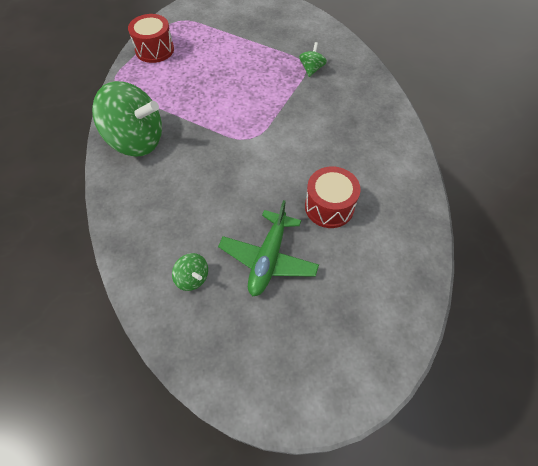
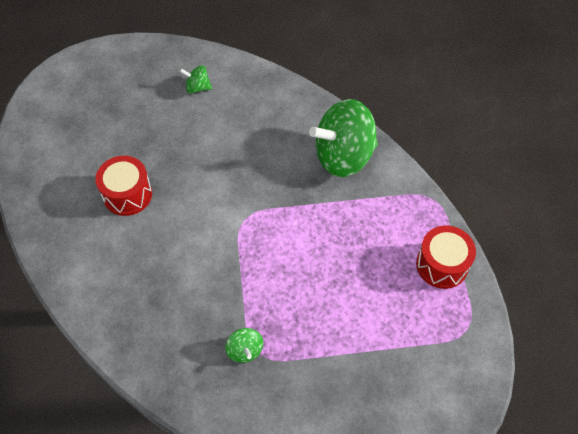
camera: 145 degrees right, 0 degrees up
green plane [218,200,319,297] -> none

